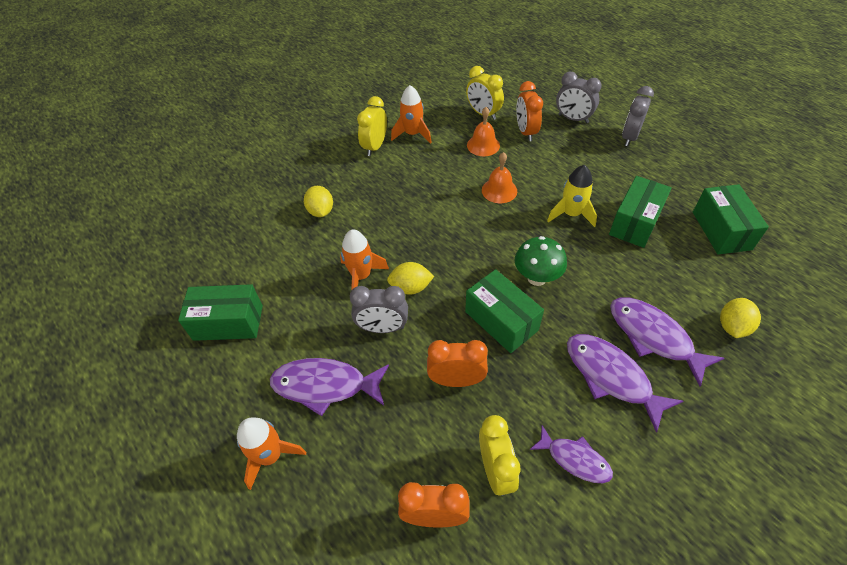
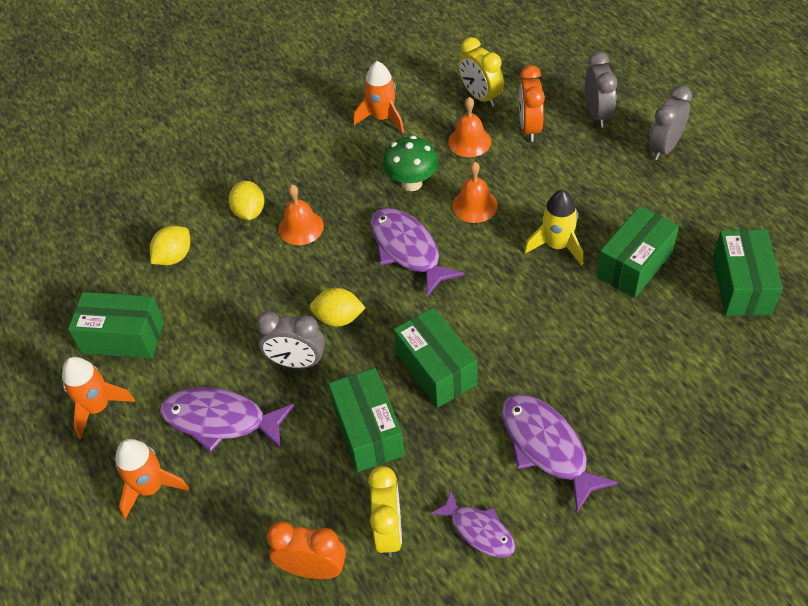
camera: 10 degrees right, 0 degrees up
orange rocket [340,229,389,290] -> orange rocket moved to [62,357,135,439]
yellow clock [357,96,387,156] -> none
orange clock [427,340,488,387] -> green box [328,368,405,472]
green mushroom [515,236,567,286] -> green mushroom moved to [383,136,438,191]
grey clock [556,72,602,123] -> grey clock turned 135 degrees counterclockwise [585,52,617,128]
purple fish [610,298,724,387] -> purple fish moved to [370,208,465,297]
yellow lemon [720,298,761,338] -> yellow lemon moved to [150,226,190,265]
none -> orange bell [278,185,324,245]

